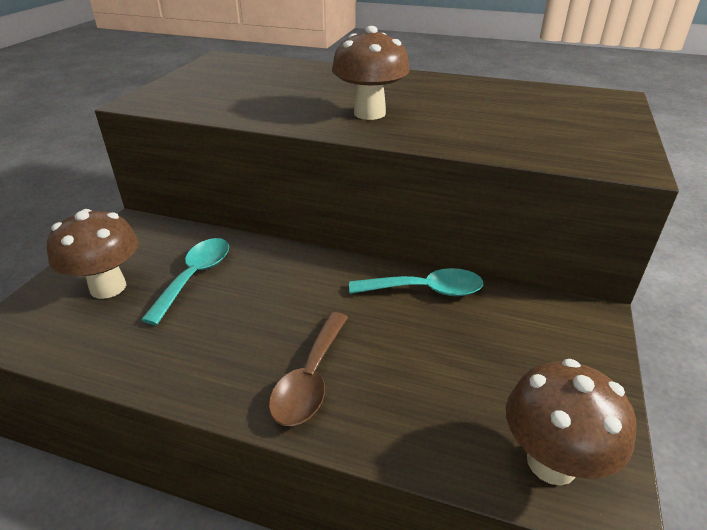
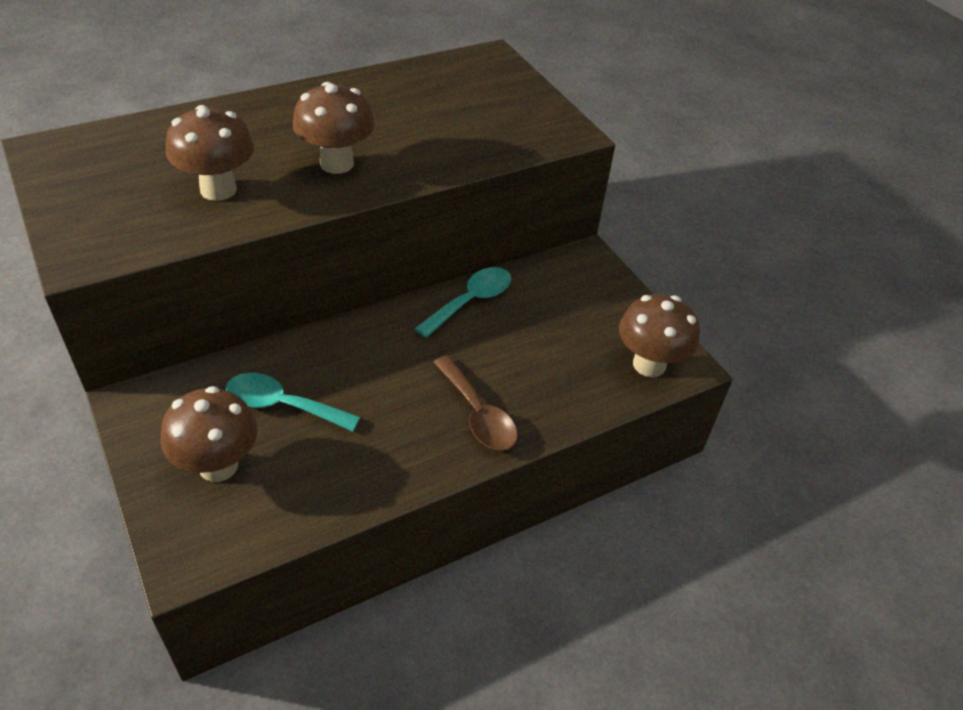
camera: 50 degrees left, 10 degrees up
turquoise spoon [141,238,229,325] -> turquoise spoon turned 45 degrees counterclockwise [226,373,360,432]
none -> brown mushroom [166,105,254,201]

